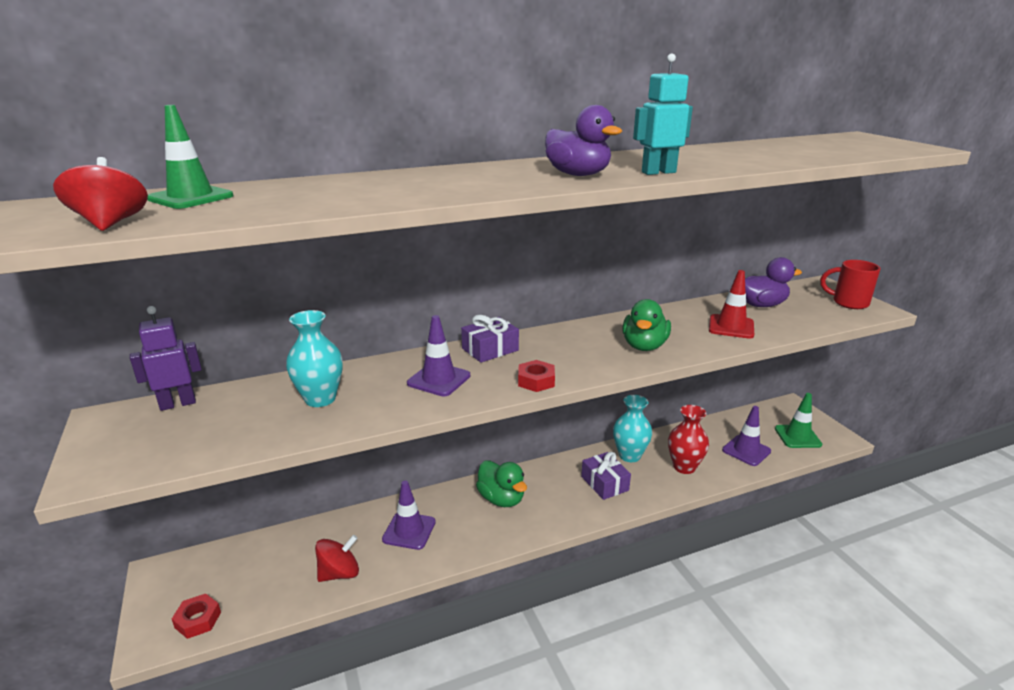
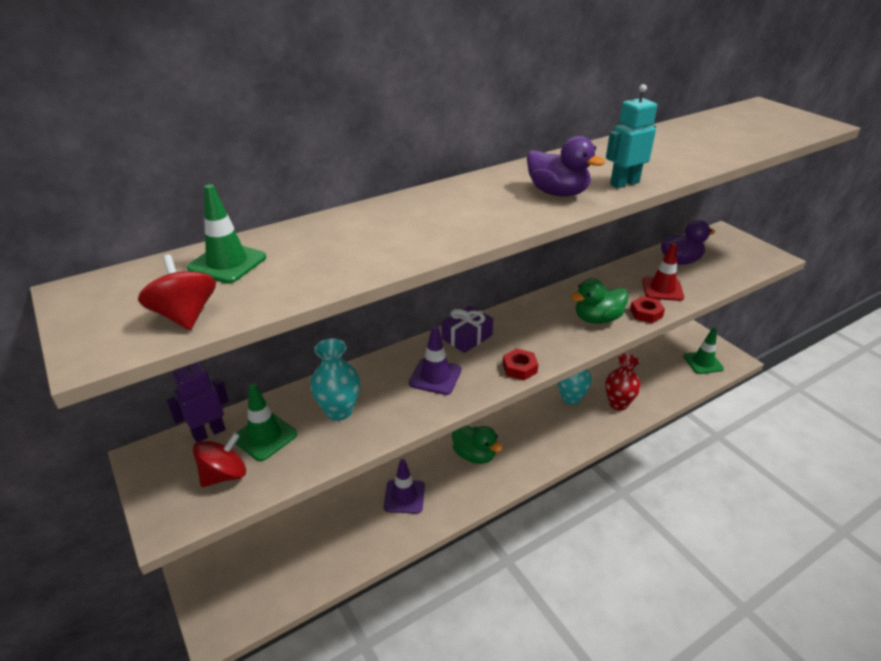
camera: 10 degrees left, 10 degrees up
red nut [172,594,221,639] -> red nut moved to [630,296,665,323]
red spinning top [315,535,359,582] -> red spinning top moved to [193,432,246,487]
purple gift [581,452,631,500] -> none
green duck [622,299,671,351] -> green duck turned 60 degrees clockwise [571,278,629,324]
purple traffic cone [722,406,771,466] -> none
red mug [820,260,881,309] -> none
none -> green traffic cone [235,383,297,461]

